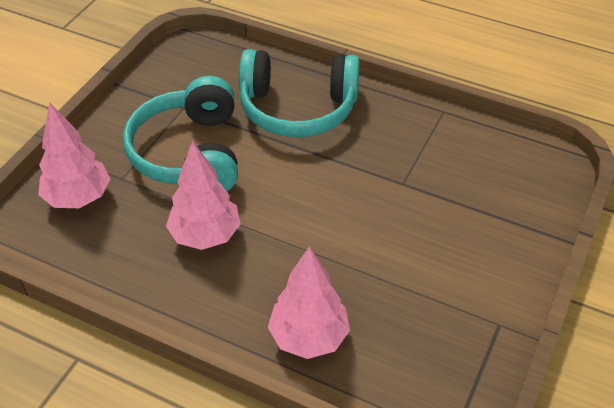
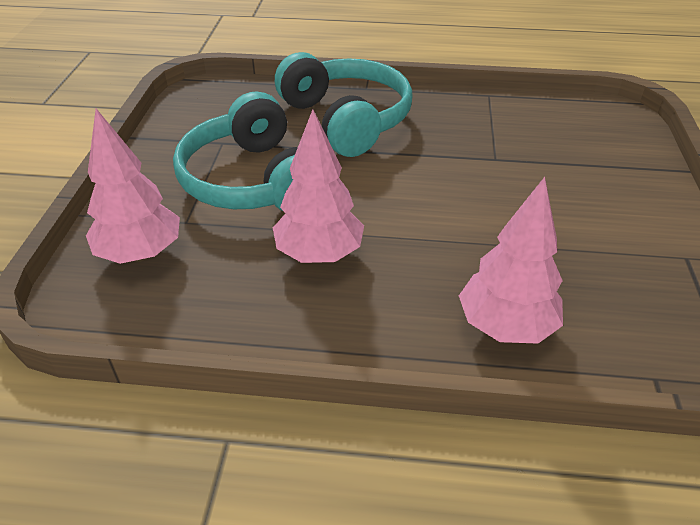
camera: 20 degrees left, 5 degrees down
turquoise headphones [239,49,360,137] -> turquoise headphones turned 105 degrees counterclockwise [275,52,413,157]

